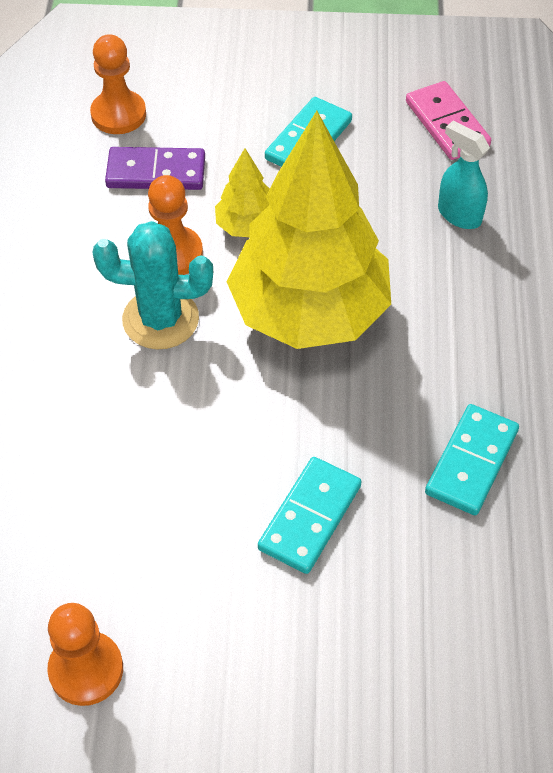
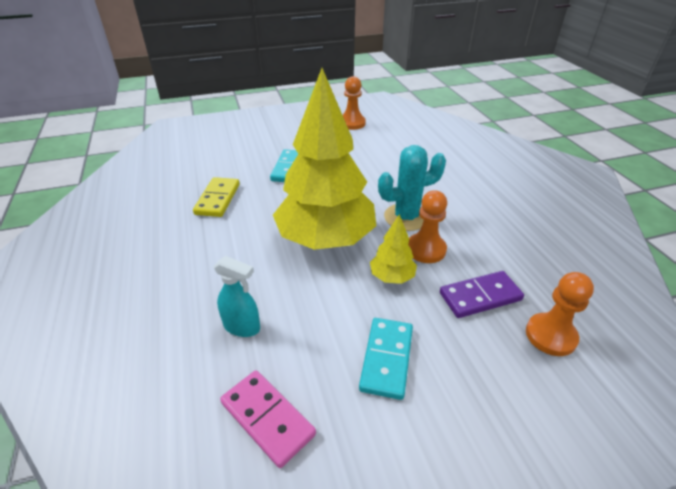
camera: 160 degrees right, 15 degrees down
turquoise domino [425,404,519,515] -> yellow domino [193,177,240,217]

